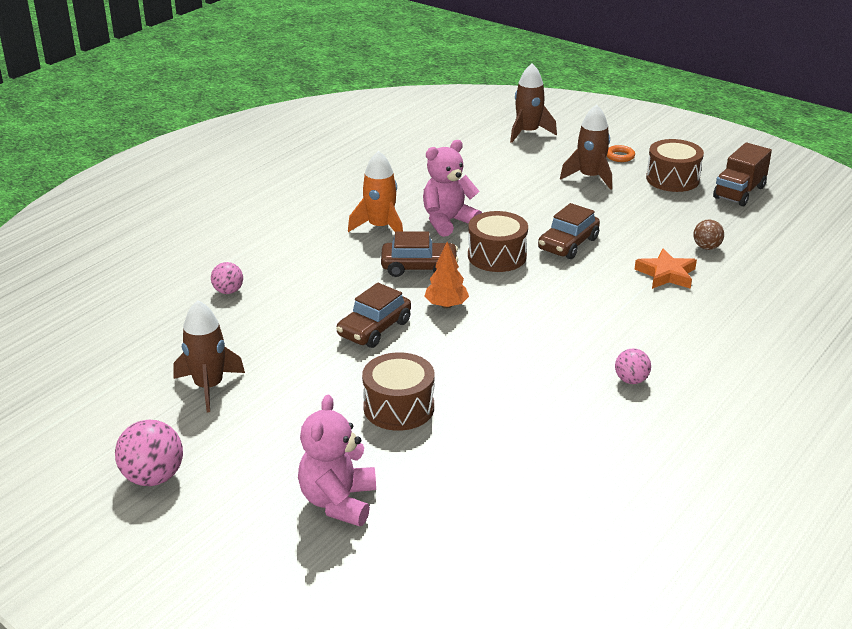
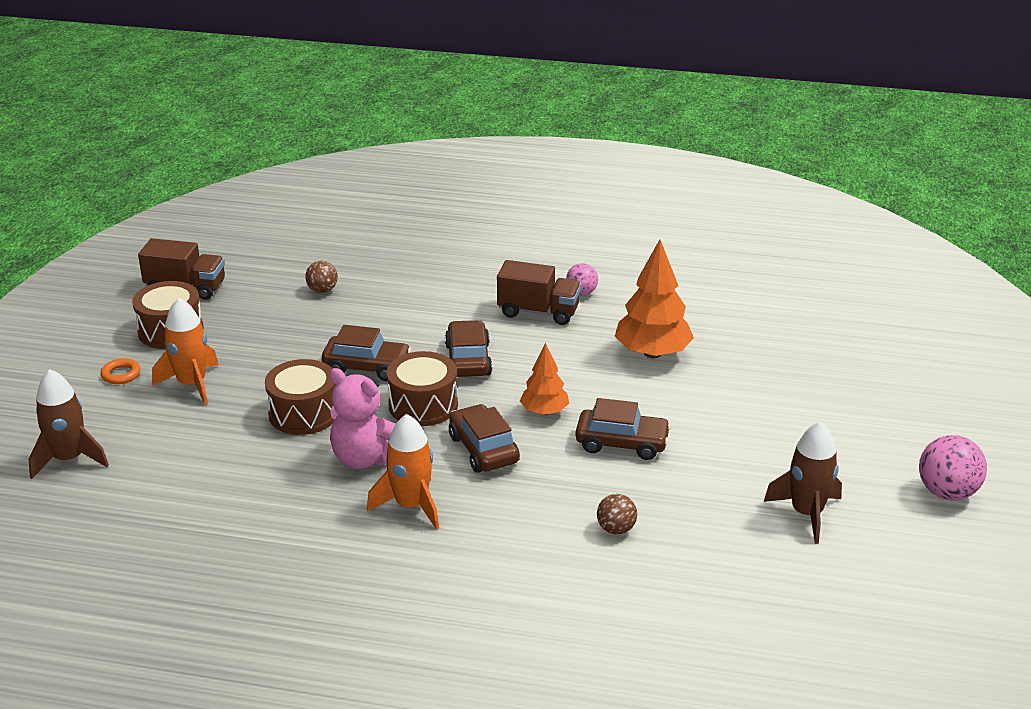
camera: 115 degrees left, 0 degrees up
pink ball [211,262,243,294] -> none
pink teddy bear [298,394,376,526] -> none
brown drum [362,352,434,431] -> brown drum moved to [265,359,336,435]
brown rocket [560,105,612,190] -> orange rocket [152,298,219,405]
orange star [635,248,697,289] -> none
none -> brown car [445,320,492,377]
none -> brown truck [497,260,581,325]
none -> brown ball [597,494,637,534]
none -> orange tree [615,240,694,358]

